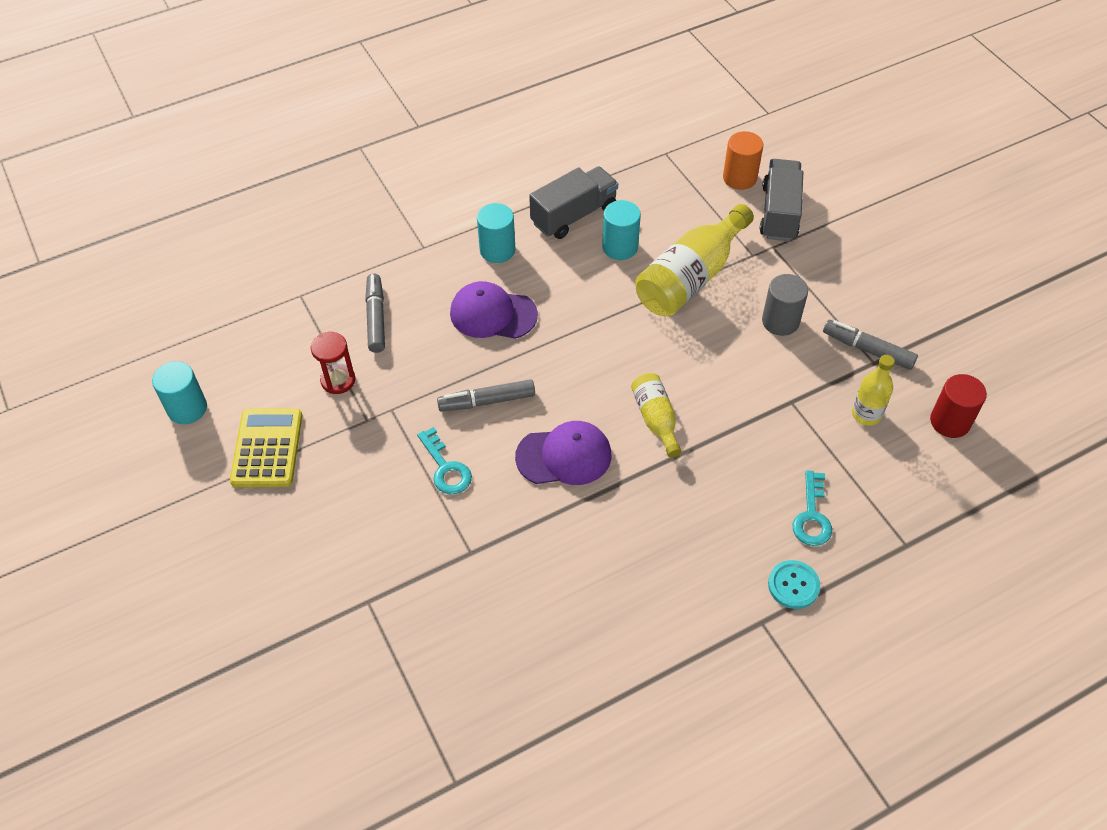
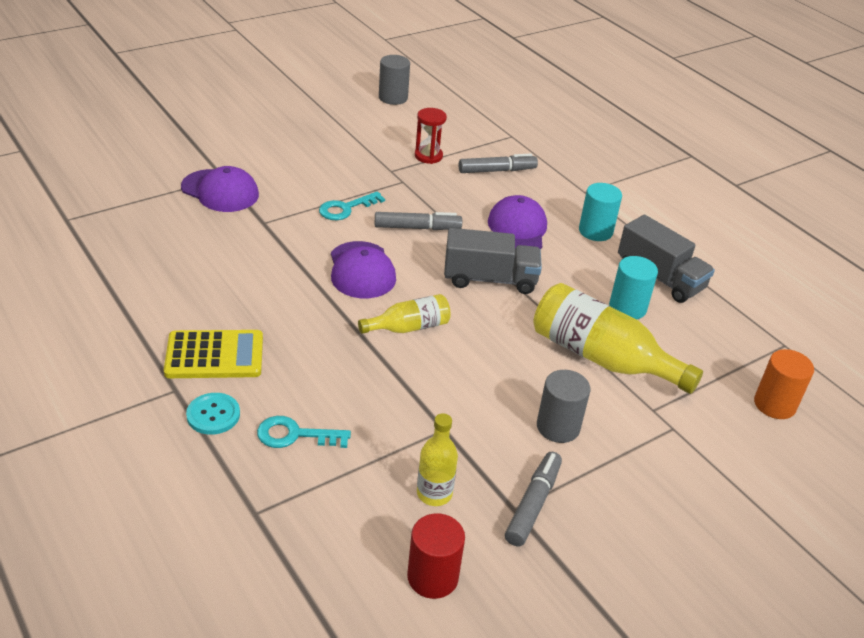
camera: 80 degrees right, 15 degrees down
turquoise cylinder [152,361,207,424] -> grey cylinder [379,55,410,105]
yellow calculator [230,408,302,487] -> yellow calculator moved to [164,330,263,378]
grey marker [437,379,535,412] -> grey marker turned 105 degrees clockwise [375,212,462,230]
grey truck [759,159,803,241] -> grey truck moved to [444,228,542,294]
none -> purple cap [181,166,259,212]

